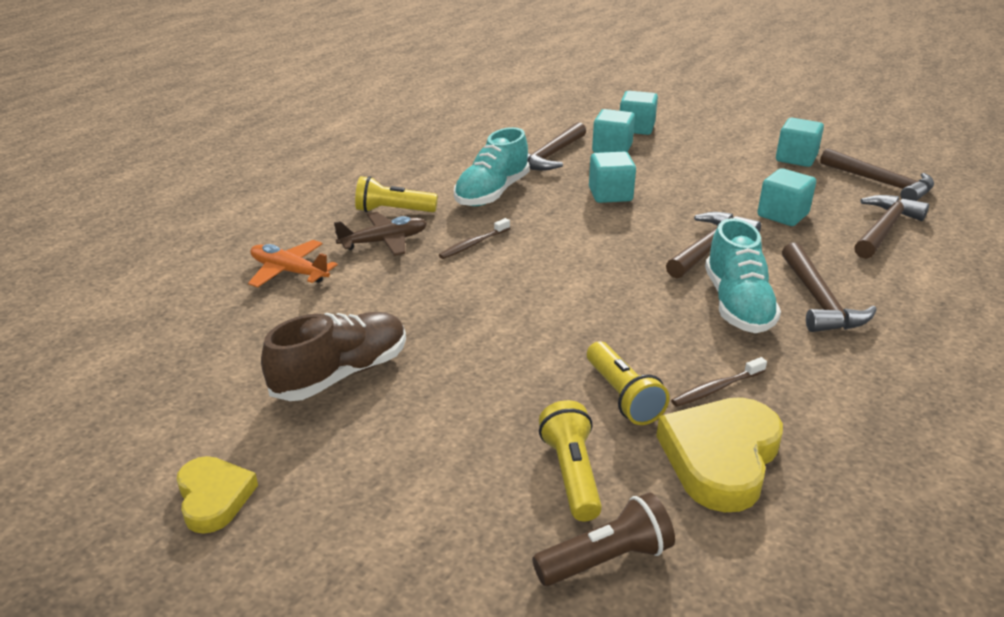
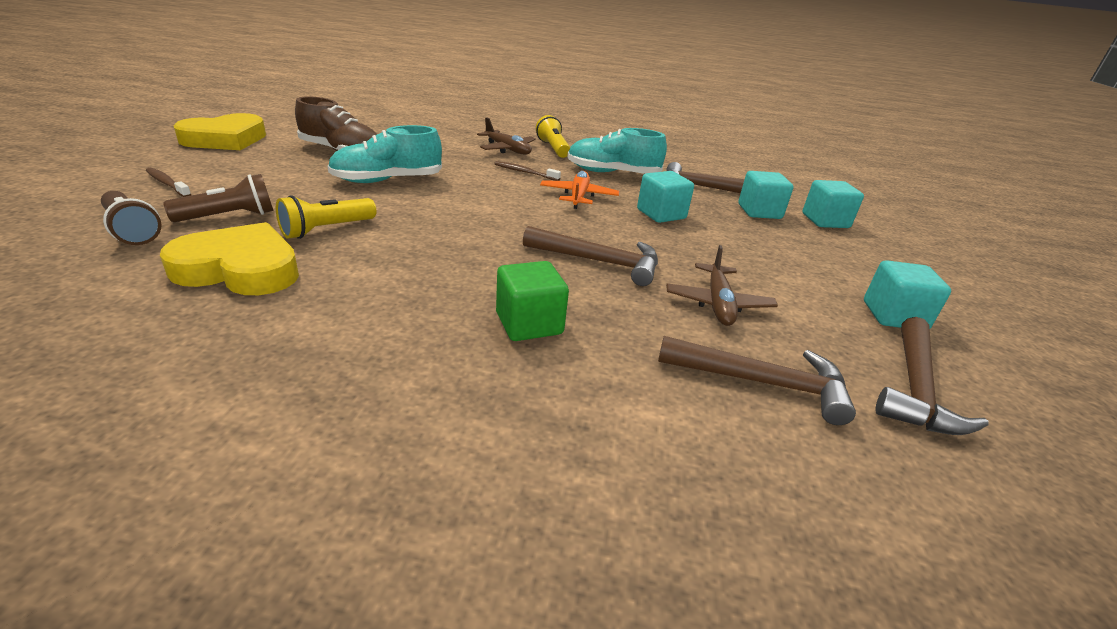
camera: 65 degrees right, 0 degrees up
yellow heart [176,456,258,534] -> yellow heart [173,113,266,150], size x1.65
orange plane [248,240,338,287] -> orange plane moved to [540,171,619,209]
yellow flashlight [539,400,602,521] -> brown flashlight [163,174,274,222]
brown toothbrush [671,357,767,407] -> brown toothbrush moved to [146,168,191,197]
turquoise shoe [705,218,781,333] -> turquoise shoe moved to [328,125,442,183]
turquoise cube [757,168,816,226] -> brown plane [666,245,778,326]
brown hammer [782,243,877,332] -> green cube [496,261,569,341]

